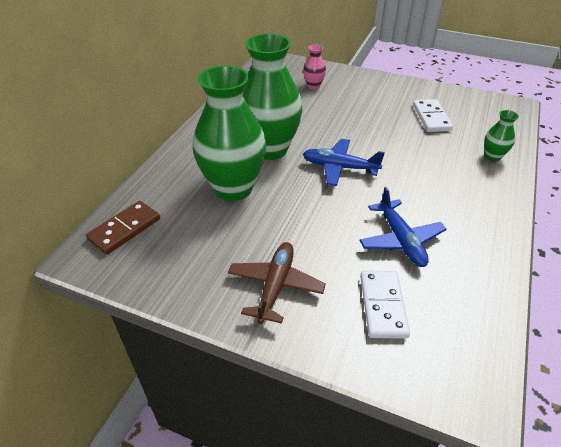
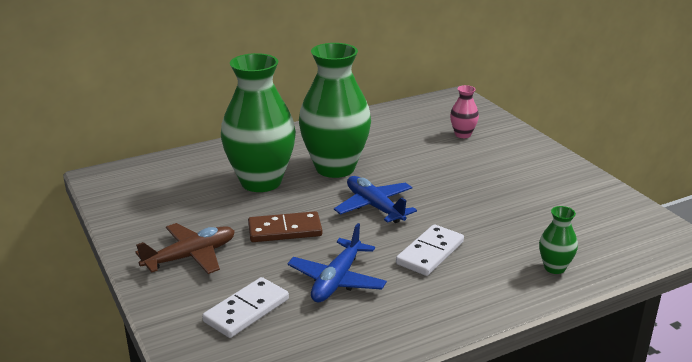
camera: 40 degrees right, 15 degrees down
brown domino [86,201,160,255] -> brown domino moved to [248,211,322,242]
white domino [413,99,453,132] -> white domino moved to [396,224,464,276]

